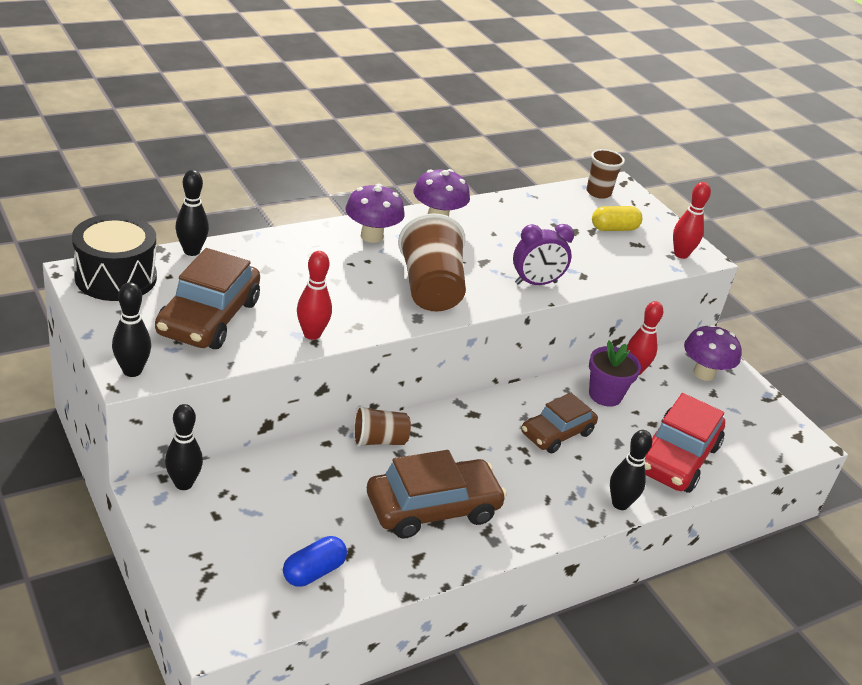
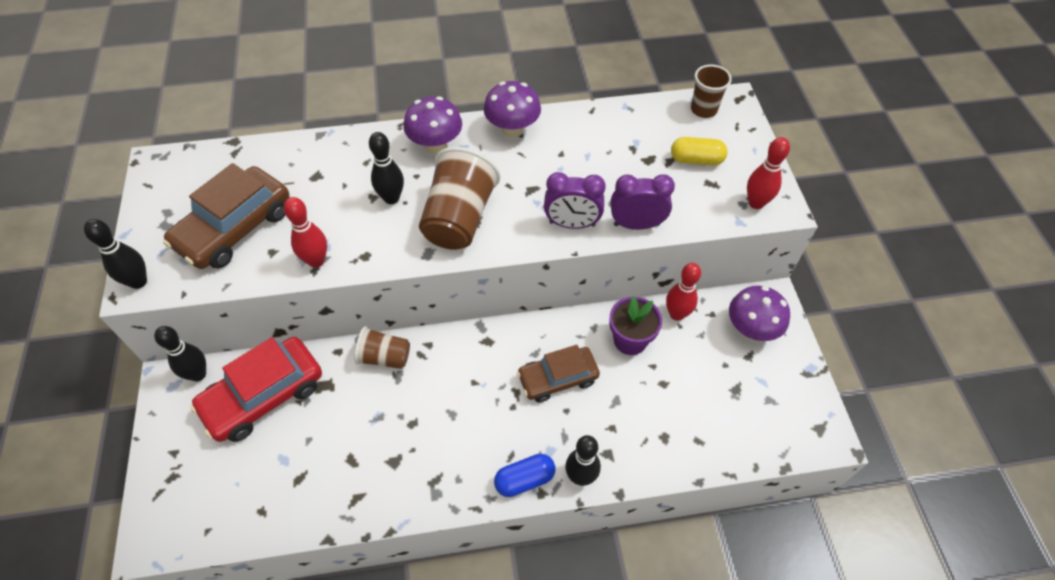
camera: 25 degrees right, 20 degrees up
black drum [72,214,157,301] -> none
black bowling pin [175,170,209,256] -> black bowling pin moved to [369,132,404,204]
blue capsule [283,536,347,587] -> blue capsule moved to [494,454,556,497]
brown car [367,450,507,538] -> none
red car [645,393,726,493] -> red car moved to [190,337,322,442]
none -> purple clock [611,174,675,230]

